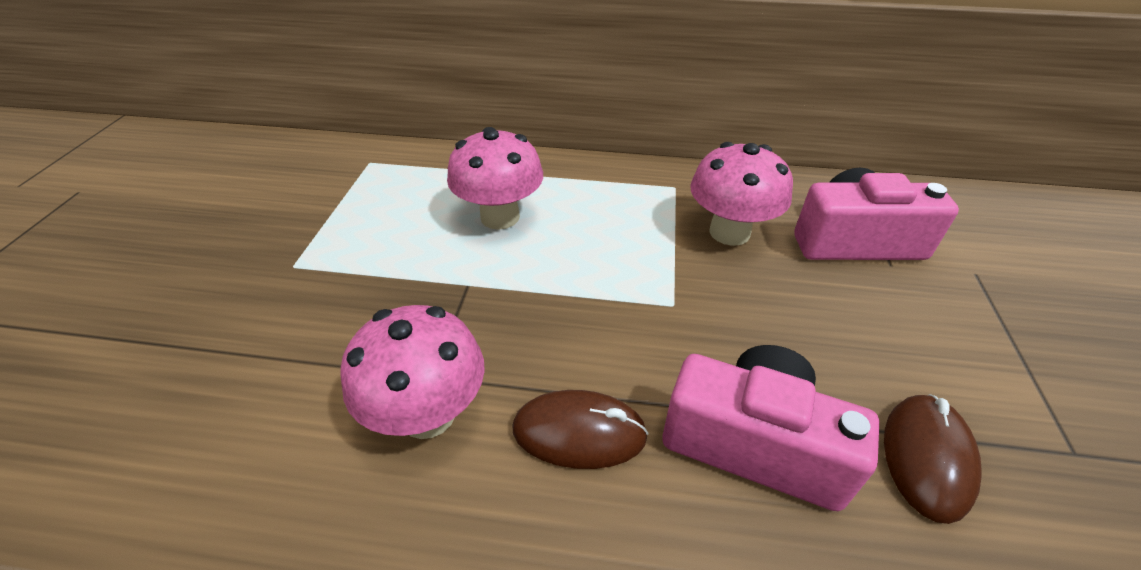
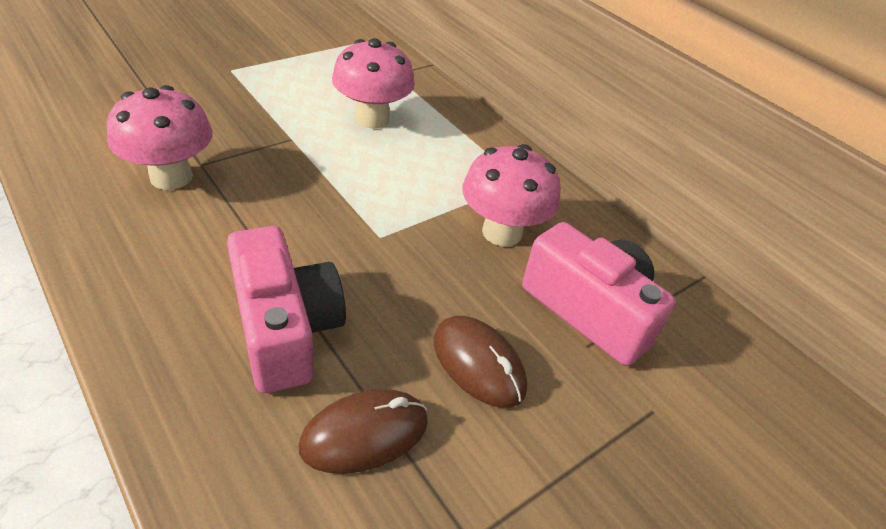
camera: 40 degrees right, 0 degrees up
brown mouse [512,390,648,469] -> brown mouse moved to [434,316,527,408]

